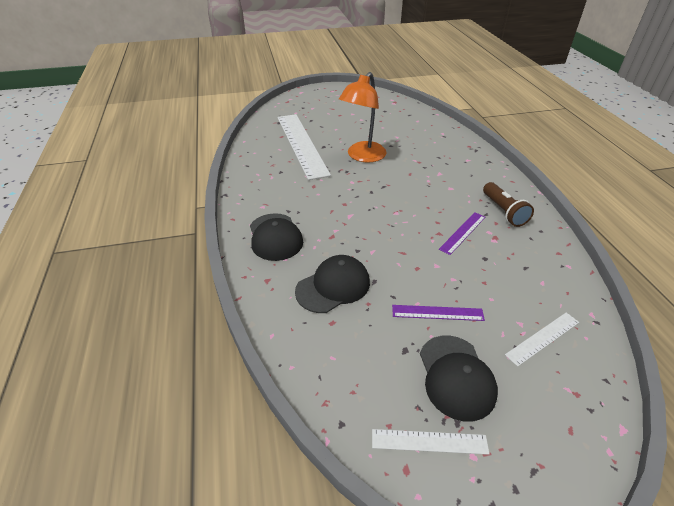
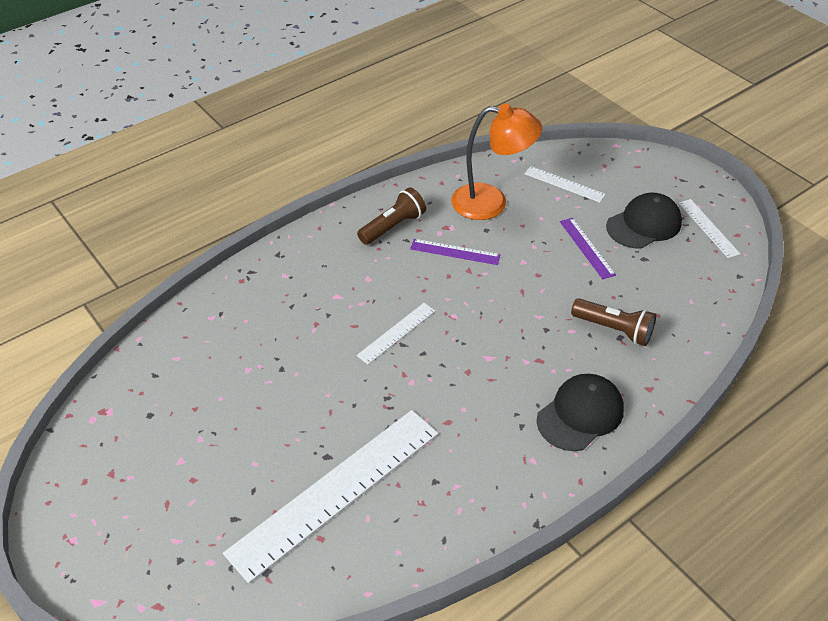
camera: 115 degrees left, 5 degrees up
black cap [295,255,370,313] -> brown flashlight [571,298,656,346]
orange lamp [339,72,386,163] -> orange lamp moved to [451,104,542,220]
none -> white ruler [357,303,435,364]

